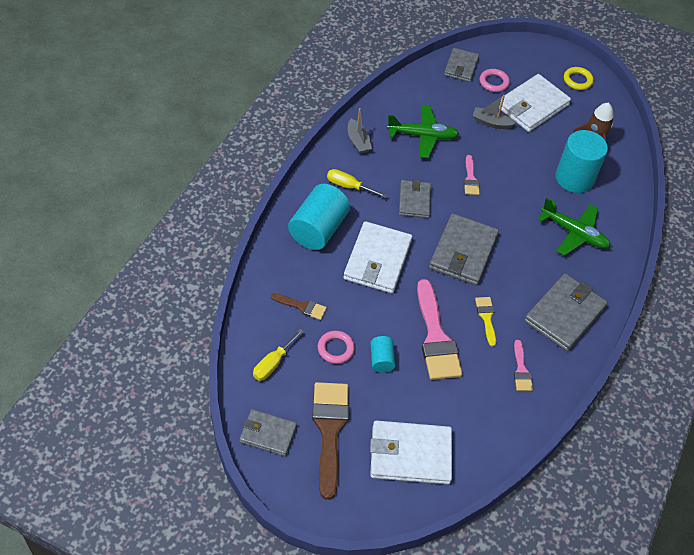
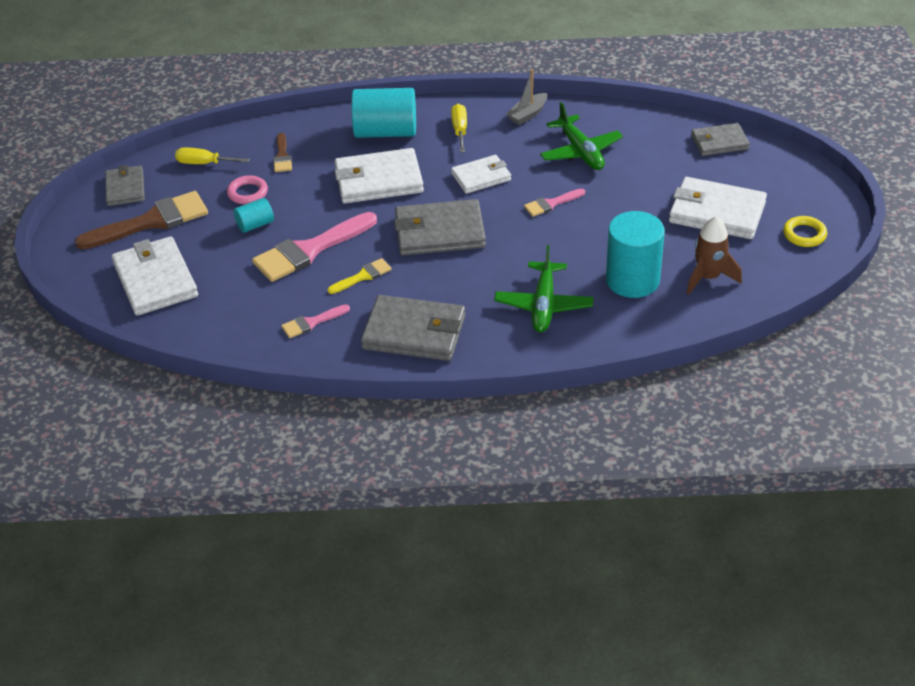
camera: 70 degrees right, 10 degrees down
grey wallet [399,179,431,218] -> white wallet [451,155,511,194]
grey boat [473,95,516,129] -> none
pink ring [480,69,510,92] -> none

